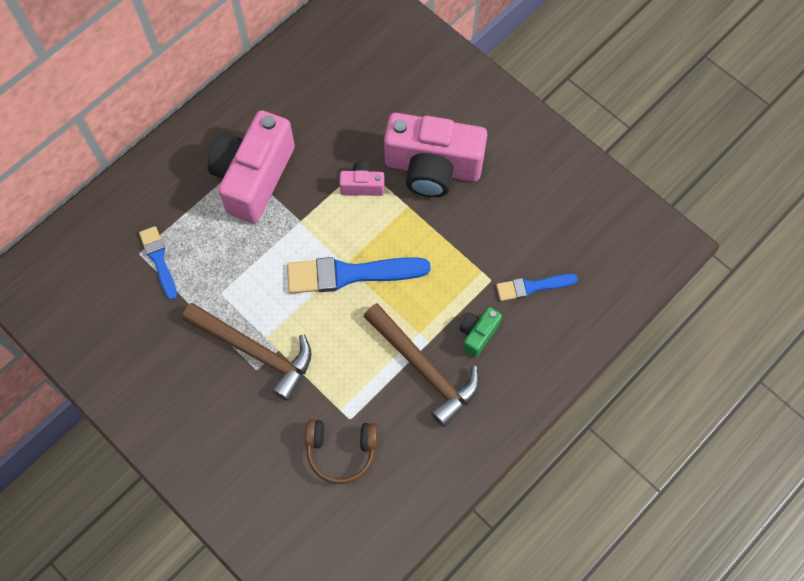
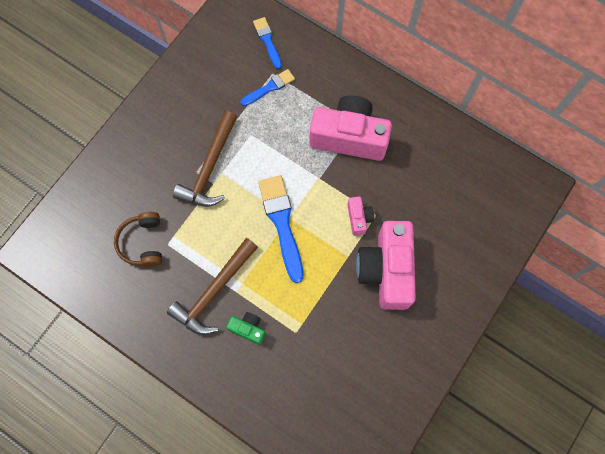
camera: 80 degrees right, 5 degrees up
blue brush [496,274,578,301] -> blue brush moved to [253,17,282,69]

